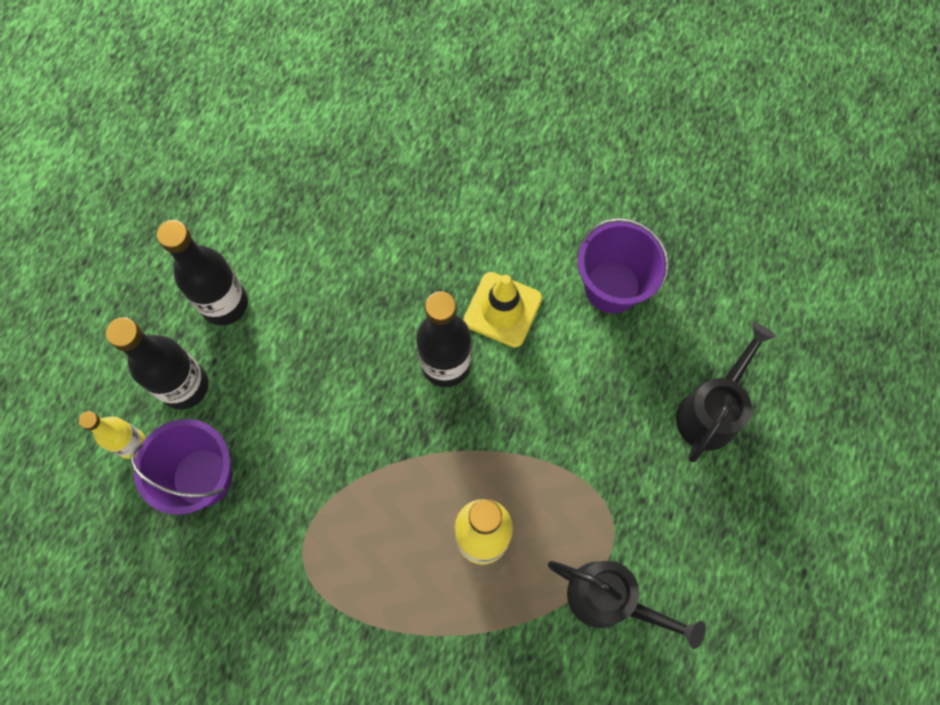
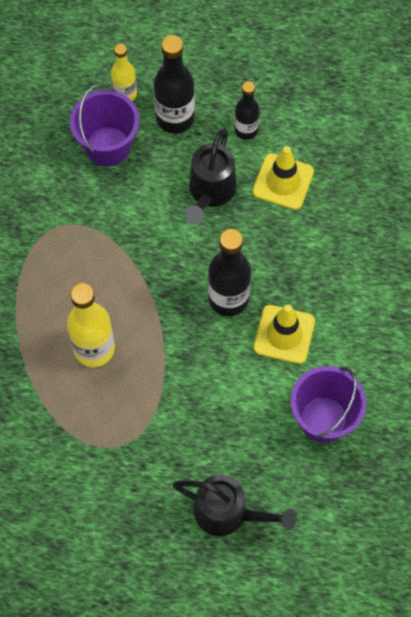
camera: 80 degrees right, 5 degrees down
black bottle [157,220,248,325] -> black bottle [234,81,260,140], size x0.61
black watering can [548,561,706,649] -> black watering can moved to [184,128,237,224]
none -> yellow traffic cone [252,146,314,210]

